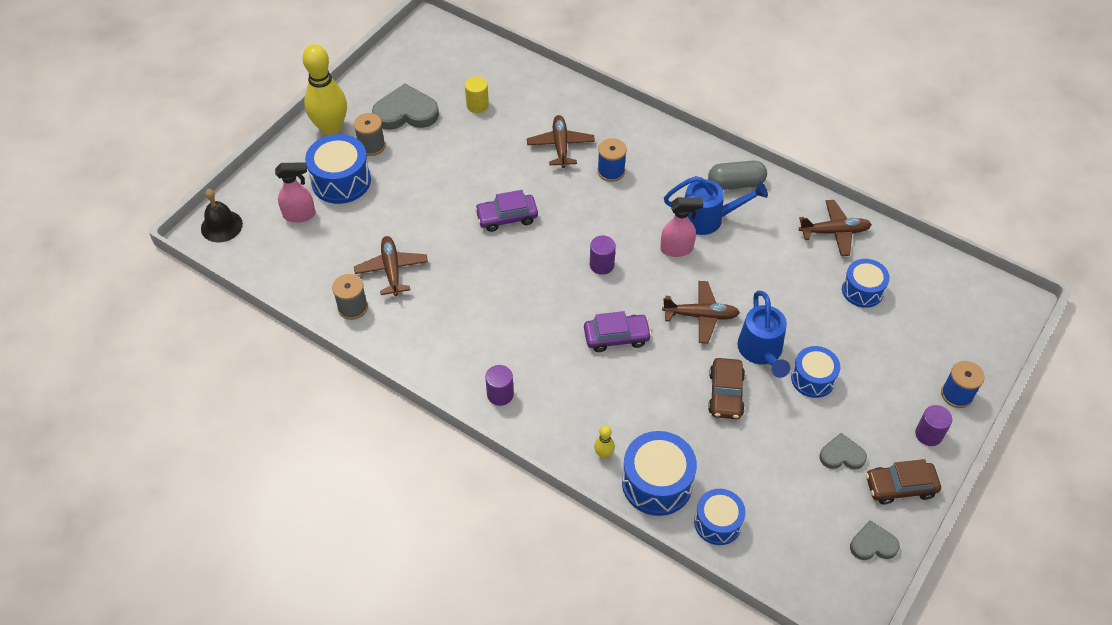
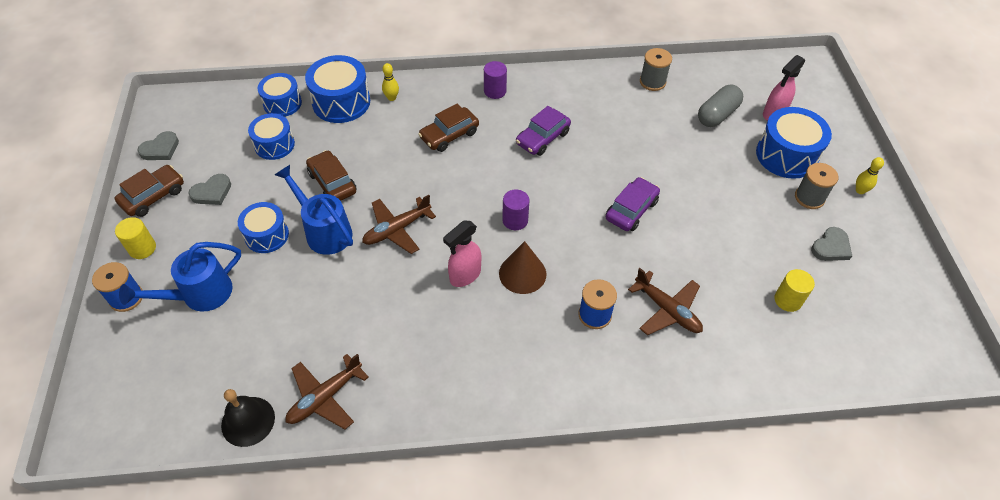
camera: 140 degrees right, 0 degrees up
black bell [201,189,243,242] -> black bell moved to [221,389,275,447]
yellow bowling pin [303,44,347,136] -> yellow bowling pin [856,157,884,194], size x0.41
brown plane [354,236,428,296] -> none
grey heart [372,83,439,130] -> grey heart [811,227,852,261], size x0.57
purple car [584,311,652,352] -> purple car moved to [516,106,571,156]
blue watering can [664,176,768,235] -> blue watering can moved to [119,242,241,312]
grey capsule [708,161,767,190] -> grey capsule moved to [698,85,743,127]
blue drum [842,259,890,308] -> blue drum moved to [248,113,295,160]
purple cylinder [915,405,952,446] -> yellow cylinder [115,217,156,259]
none -> brown car [418,104,479,152]
none -> brown cone [499,241,546,294]

